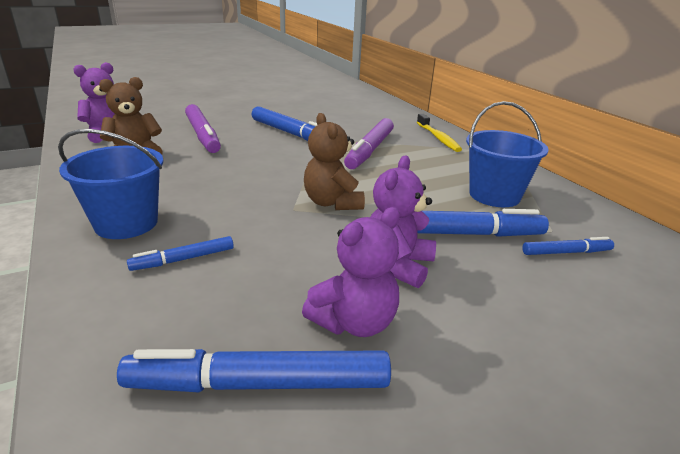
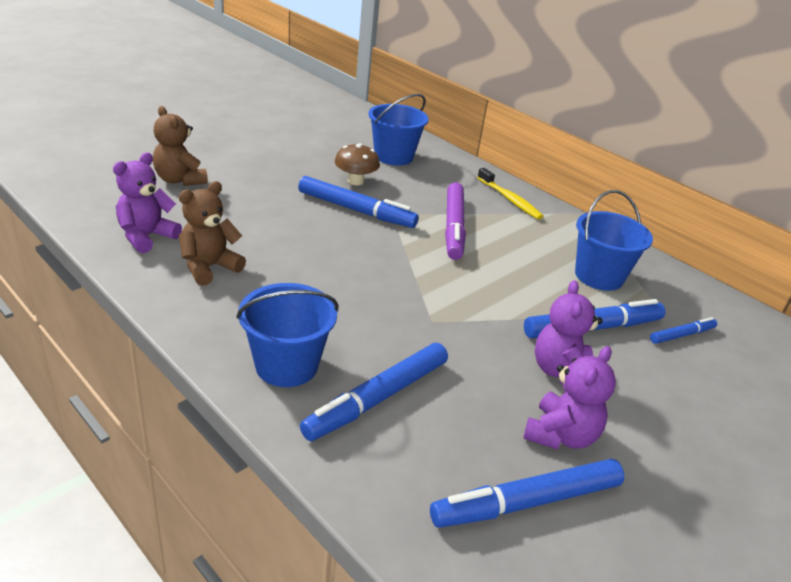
camera: 20 degrees left, 5 degrees up
blue marker [127,236,234,271] -> blue marker [300,343,448,441], size x1.86
purple marker [185,104,221,153] -> none
brown teddy bear [304,113,365,210] -> brown teddy bear moved to [153,106,208,186]
none -> brown mushroom [335,143,380,185]
none -> blue bucket [369,94,429,165]

